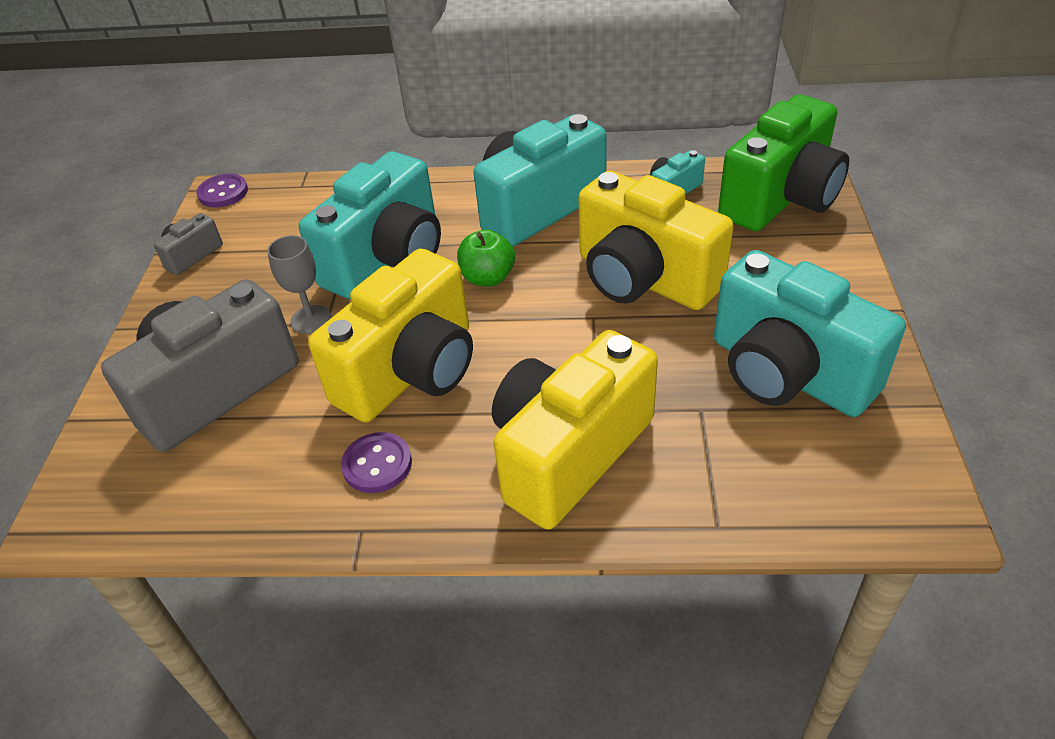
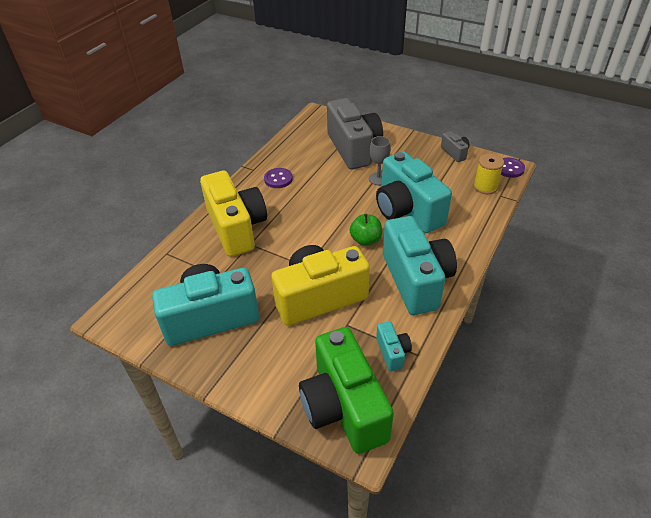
camera: 115 degrees right, 0 degrees up
yellow camera [308,249,473,423] -> none
none -> yellow spool [474,154,504,194]

